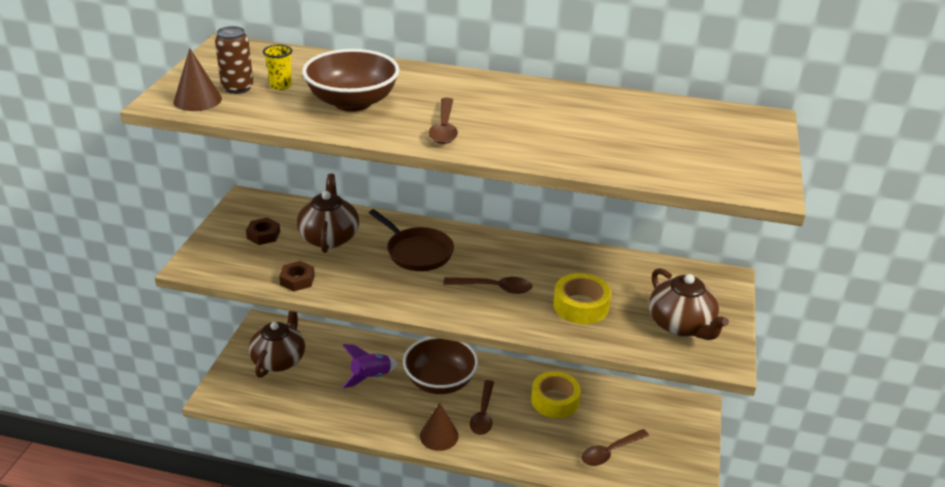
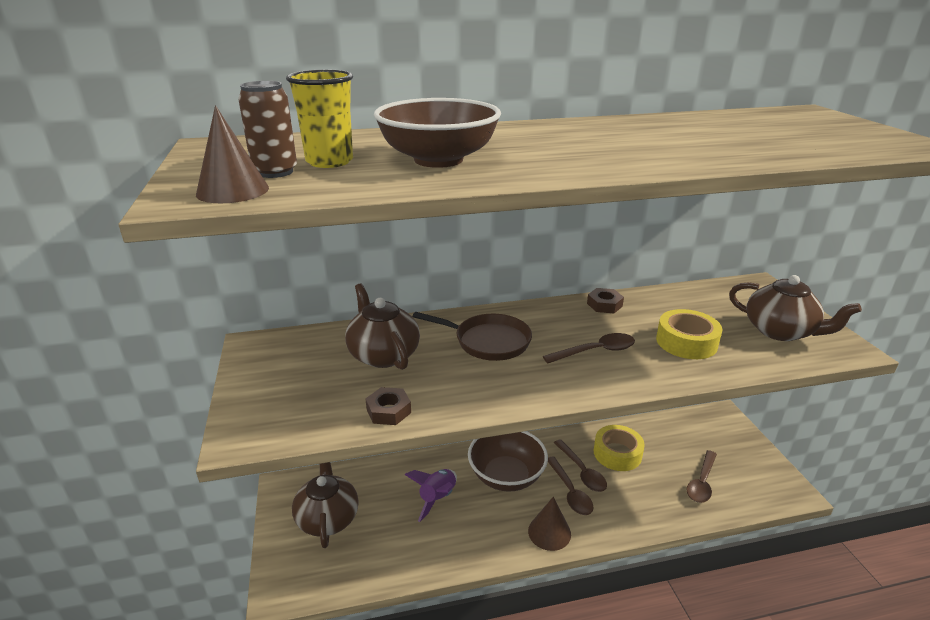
camera: 25 degrees left, 5 degrees down
brown nut [246,217,280,245] -> brown nut moved to [587,288,624,313]
yellow cup [263,45,292,90] -> yellow cup [286,70,353,168], size x1.61
brown spoon [429,98,458,144] -> brown spoon moved to [554,439,607,492]

